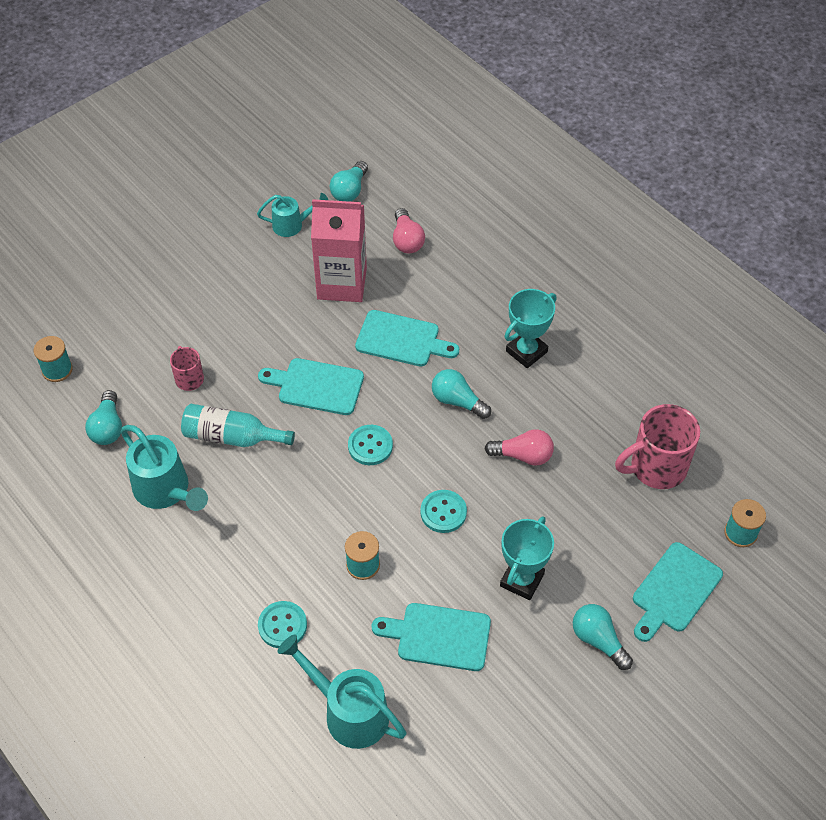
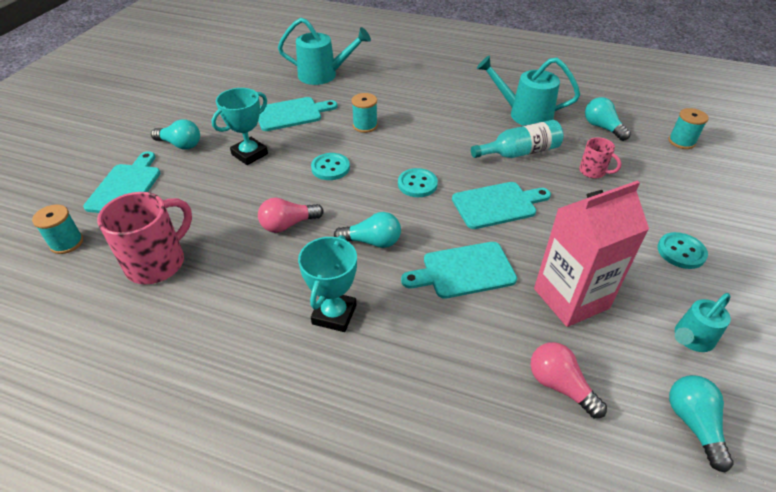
camera: 150 degrees right, 10 degrees down
turquoise button [258,601,307,648] -> turquoise button moved to [658,232,708,269]
turquoise trophy [500,516,554,600] -> turquoise trophy turned 45 degrees clockwise [212,88,268,165]

